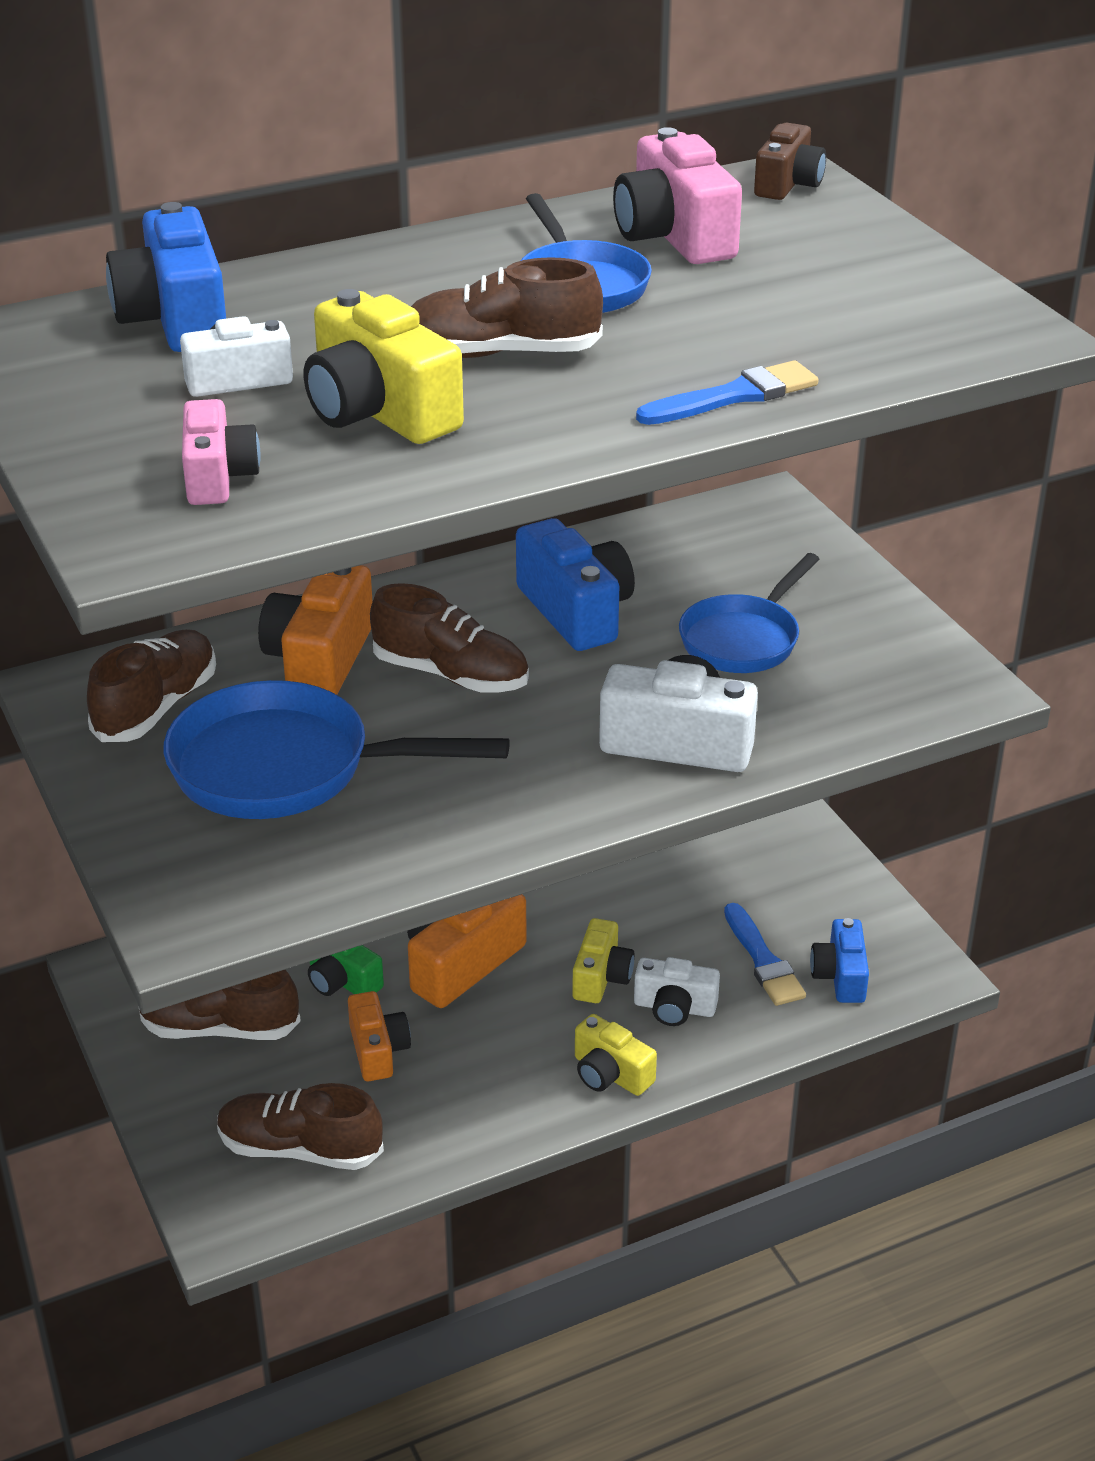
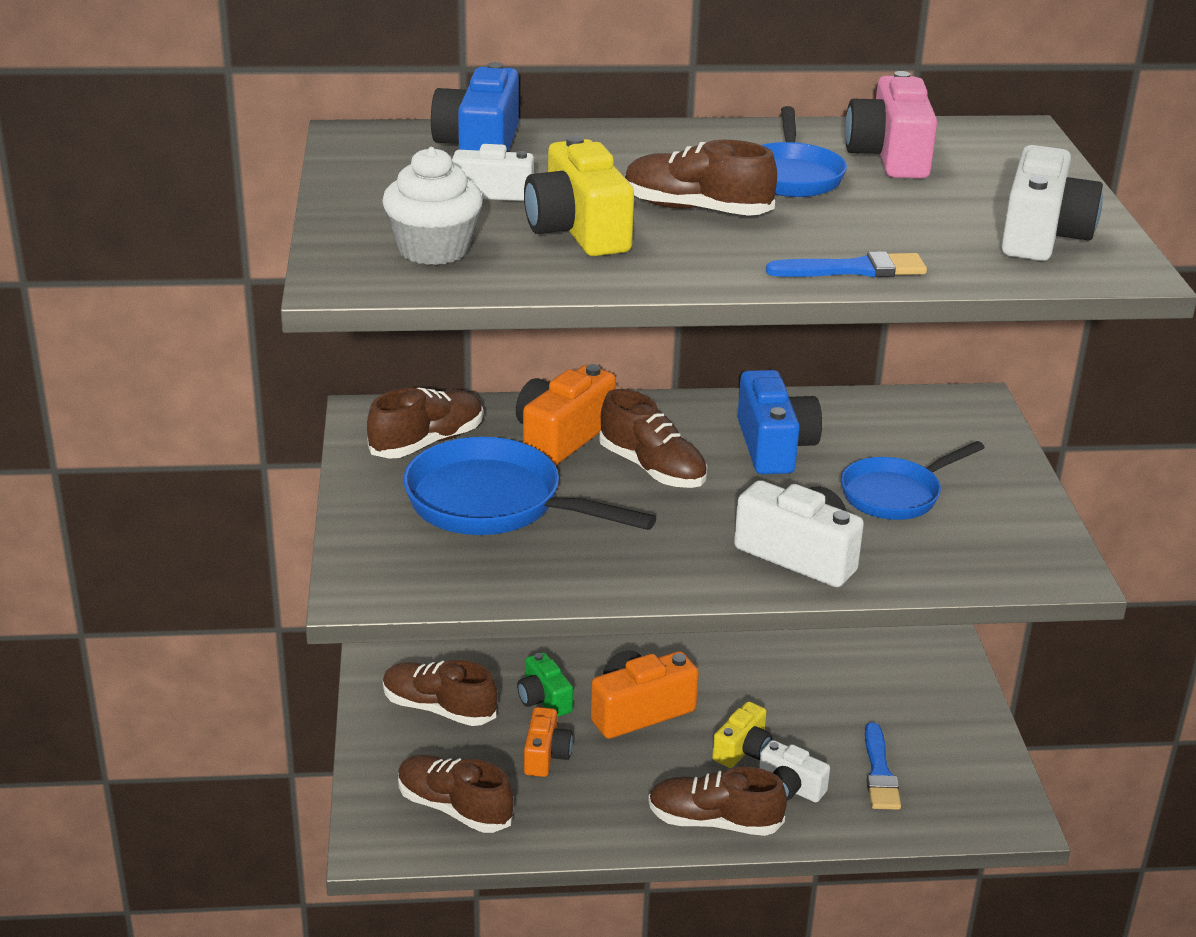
camera: 20 degrees right, 5 degrees down
pink camera [182,399,261,505] -> white cupcake [382,147,483,265]
yellow camera [575,1014,657,1096] -> brown shoe [648,767,787,836]
brown camera [754,123,826,200] -> none
blue camera [810,918,869,1003] -> none
none -> white camera [1002,145,1103,261]

